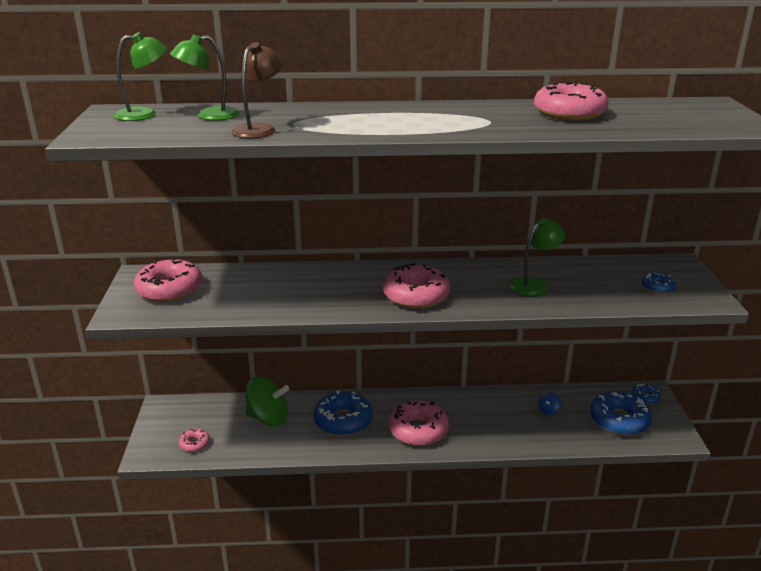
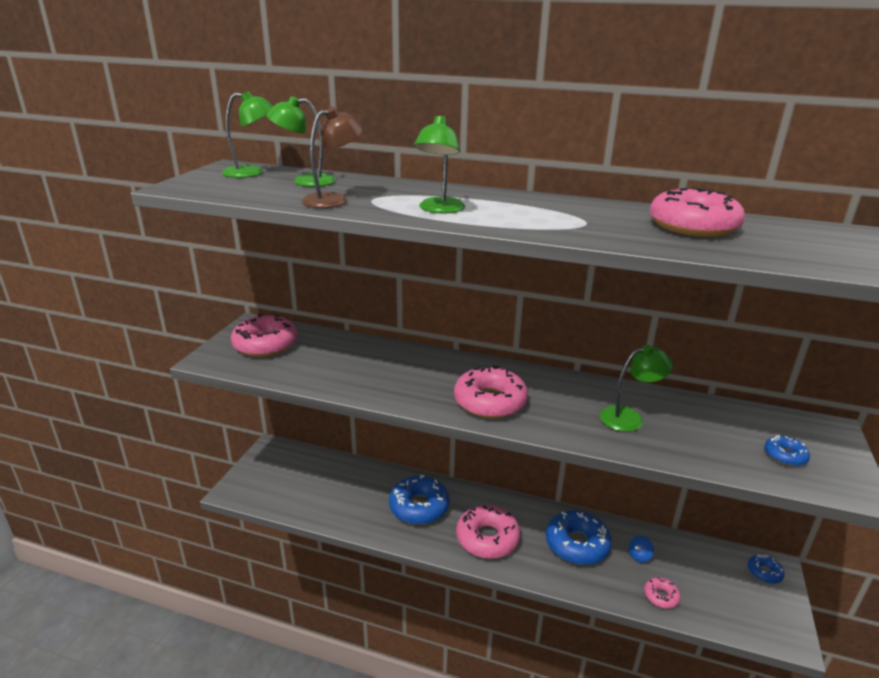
camera: 20 degrees right, 0 degrees up
pink donut [179,429,210,452] -> pink donut moved to [644,577,681,609]
green spinning top [246,377,289,426] -> none
blue donut [590,391,652,436] -> blue donut moved to [546,511,612,565]
none -> green lamp [414,115,465,213]

